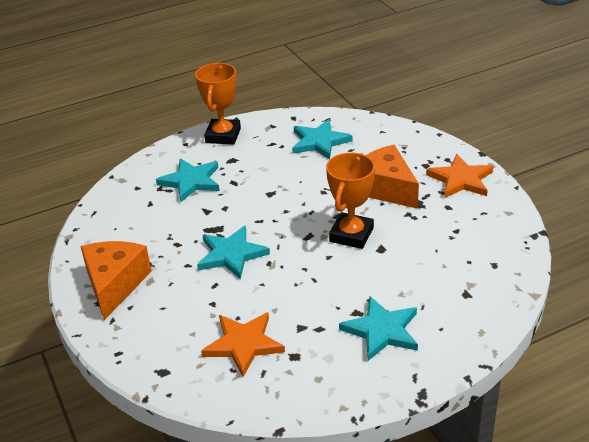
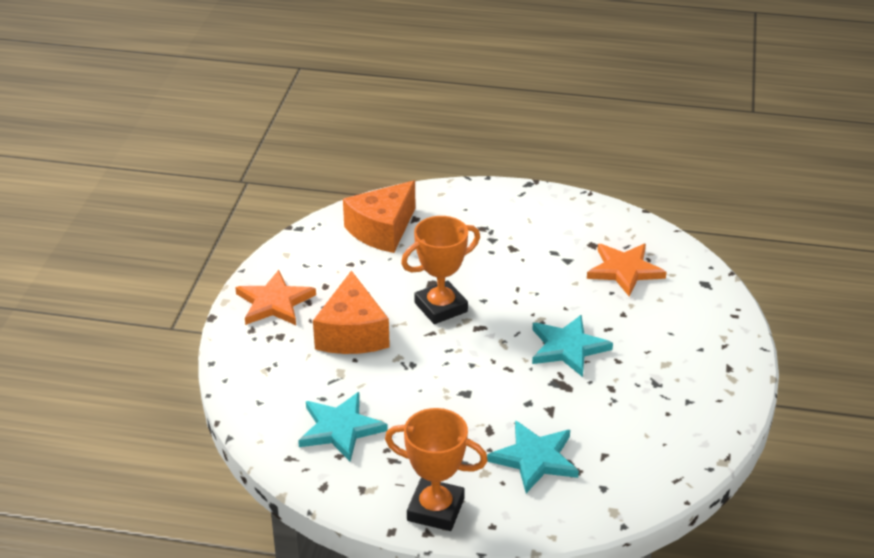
camera: 145 degrees left, 0 degrees up
orange cheese [80,241,152,320] -> orange cheese moved to [343,180,415,253]
orange trophy [195,63,241,145] -> orange trophy turned 60 degrees clockwise [385,408,488,531]
turquoise star [339,296,418,361] -> none

